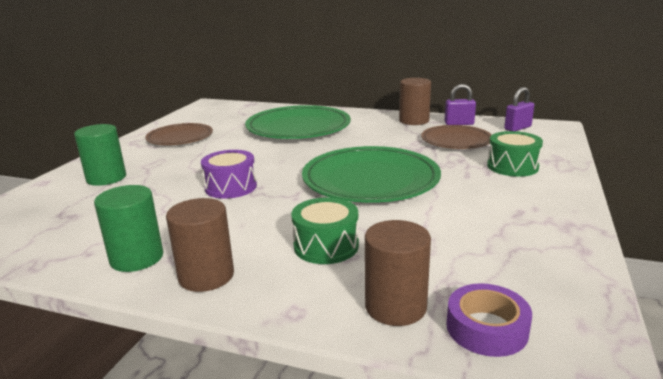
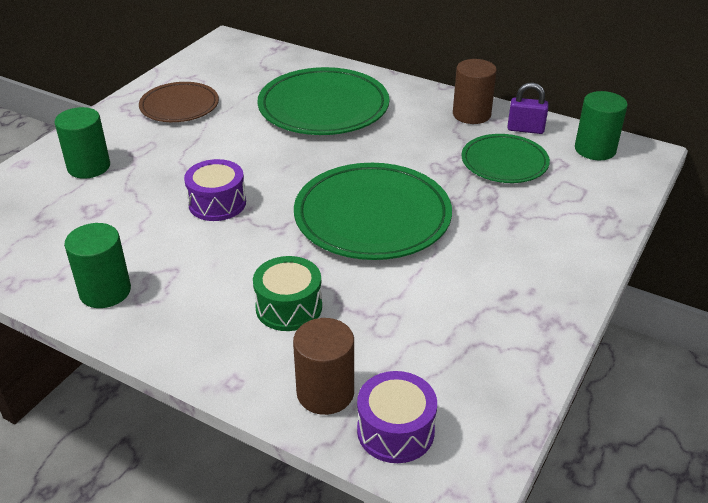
camera: 10 degrees right, 15 degrees up
brown cylinder [166,198,234,292] -> none
brown plate [421,125,492,149] -> green plate [462,134,550,183]
purple tape [447,283,532,357] -> purple drum [357,371,437,463]
green drum [487,131,543,177] -> none
purple padlock [504,87,534,131] -> green cylinder [575,91,628,160]

